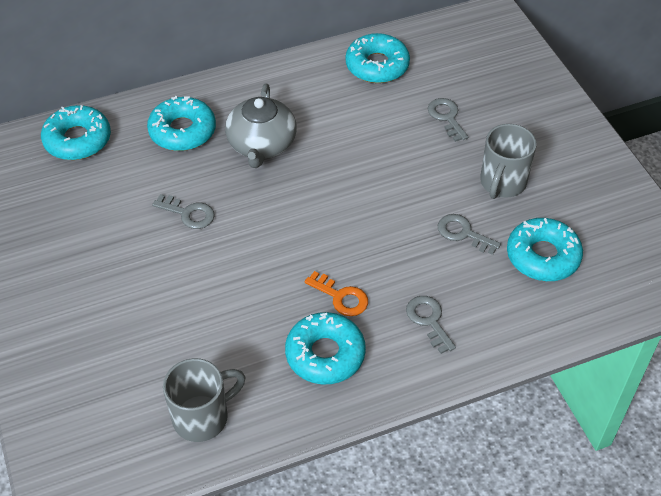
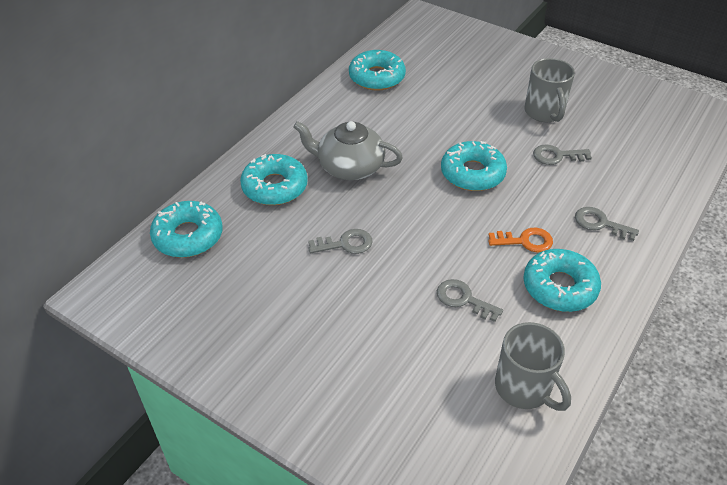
camera: 35 degrees left, 5 degrees down
grey mug [163,358,246,442] -> grey mug turned 120 degrees clockwise [495,322,571,411]
grey teapot [225,84,297,168] -> grey teapot turned 135 degrees clockwise [293,121,403,180]
grey key [427,98,468,142] -> grey key moved to [437,279,503,322]
turquoise donut [507,218,583,281] -> turquoise donut moved to [441,141,507,191]

